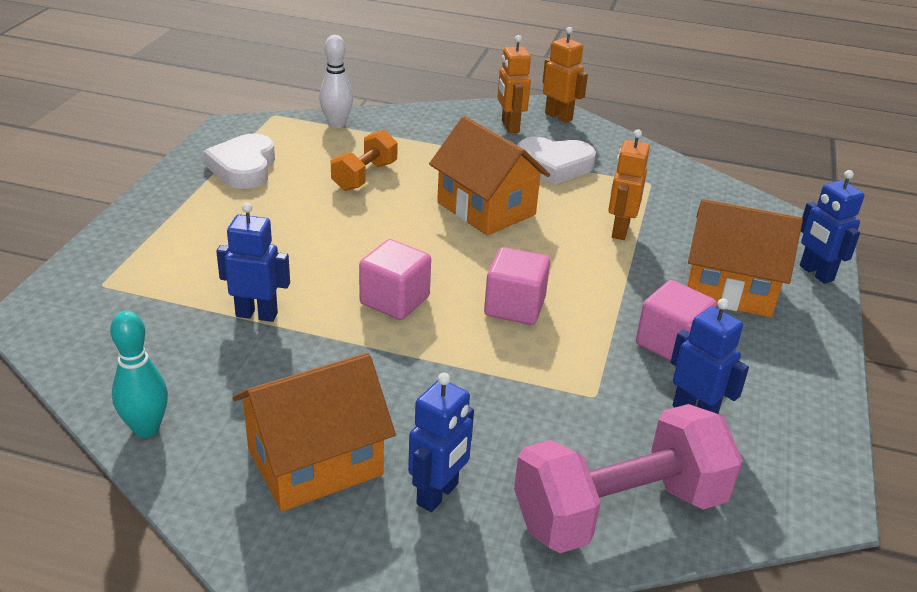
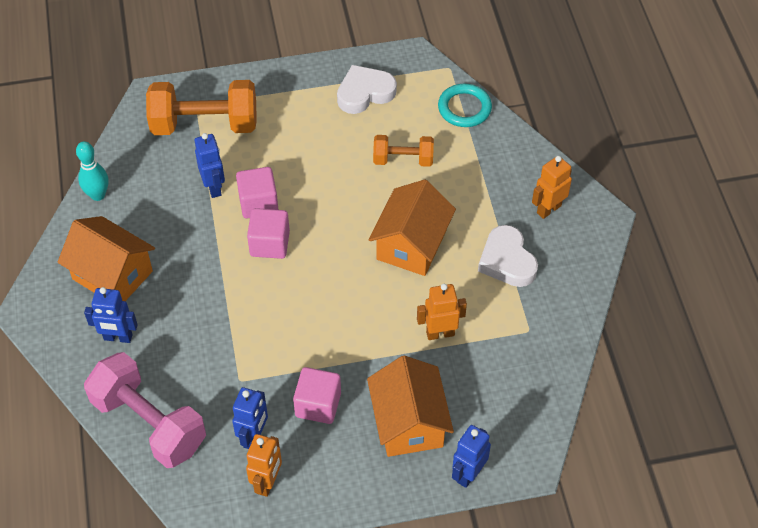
camera: 65 degrees right, 20 degrees up
white bowling pin [319,35,353,128] -> turquoise ring [438,84,492,127]
pink cube [484,247,550,325] -> pink cube moved to [236,167,278,218]
orange robot [543,27,588,123] -> orange robot moved to [246,434,282,497]
none -> orange dumbbell [146,80,257,135]

